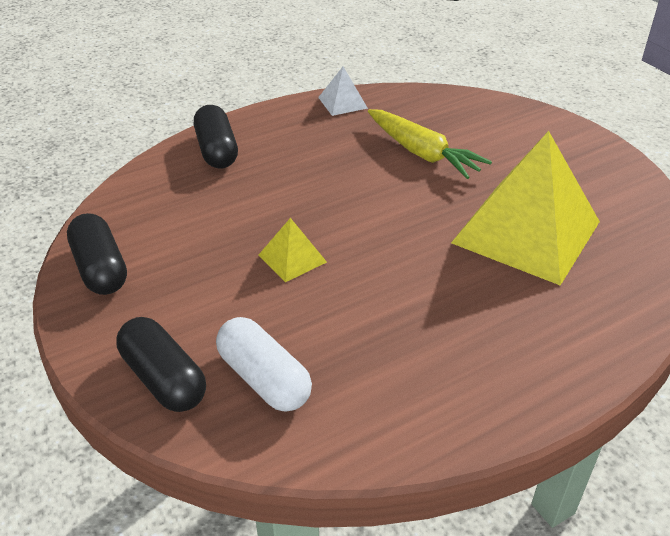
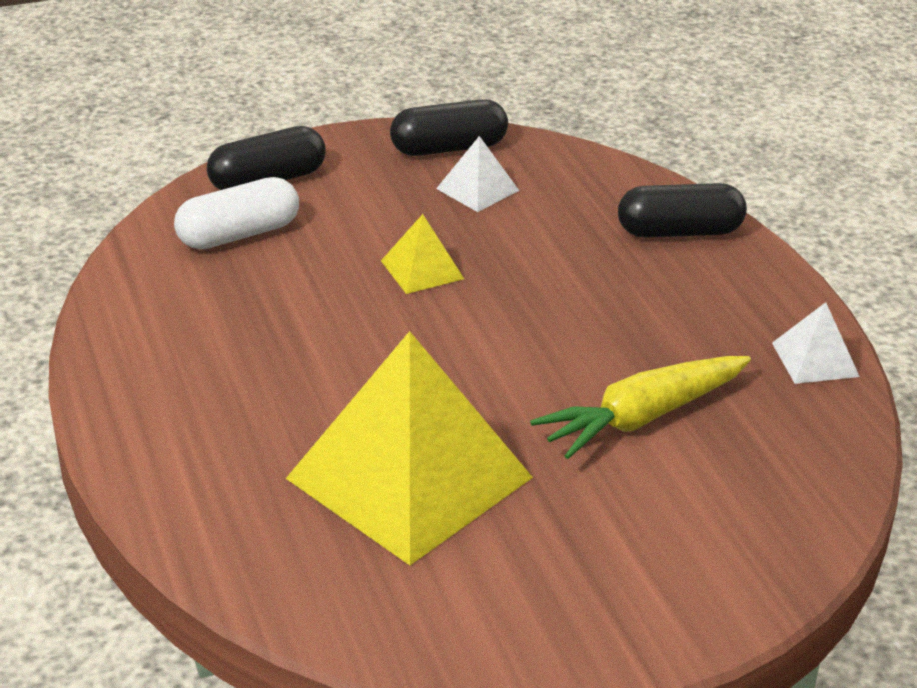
camera: 100 degrees right, 5 degrees down
none -> white pyramid [436,136,519,212]

